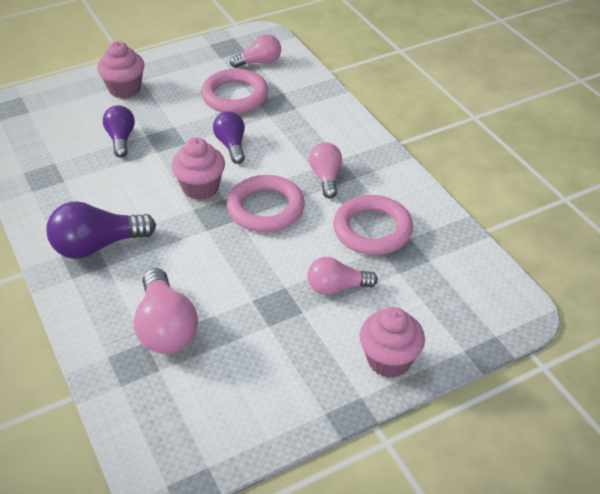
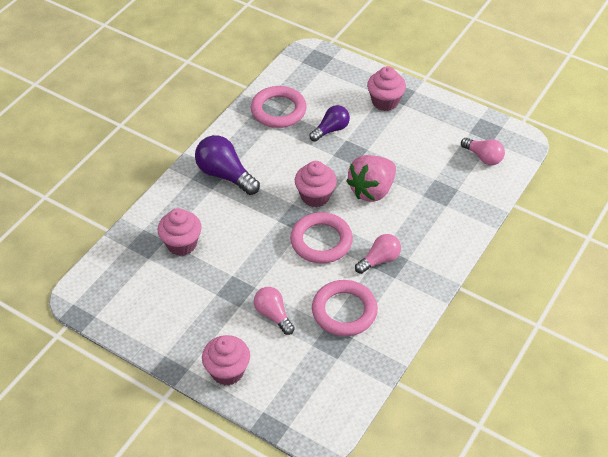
camera: 60 degrees right, 5 degrees up
pink light bulb [134,268,198,354] -> pink cupcake [158,208,202,256]
pink ring [201,69,268,114] -> pink ring moved to [251,86,306,128]
purple light bulb [213,112,245,164] -> pink strawberry [346,155,396,202]

